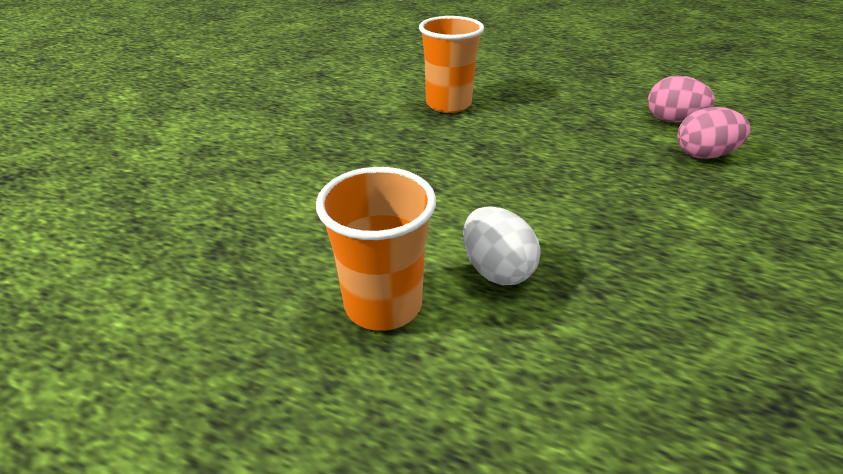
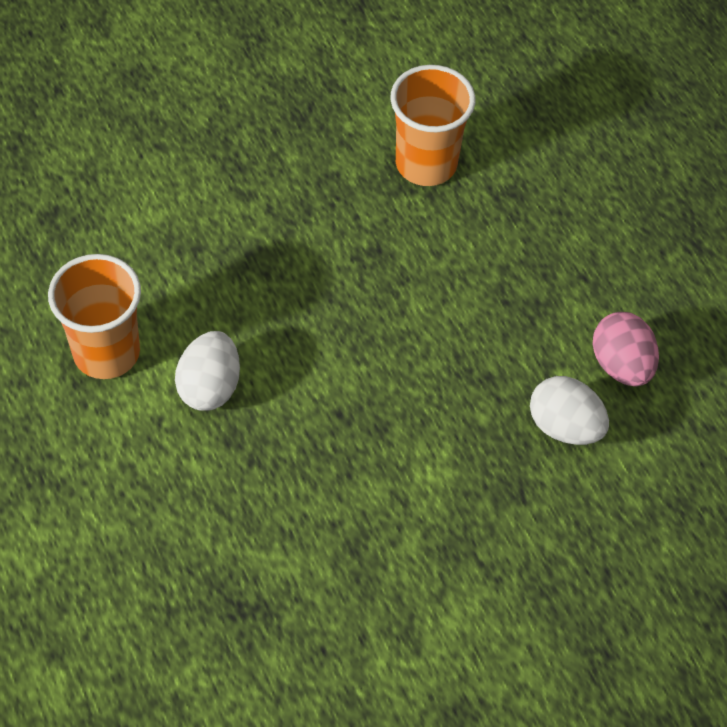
camera: 40 degrees right, 20 degrees up
pink egg [677,107,751,159] -> white egg [530,376,609,445]

